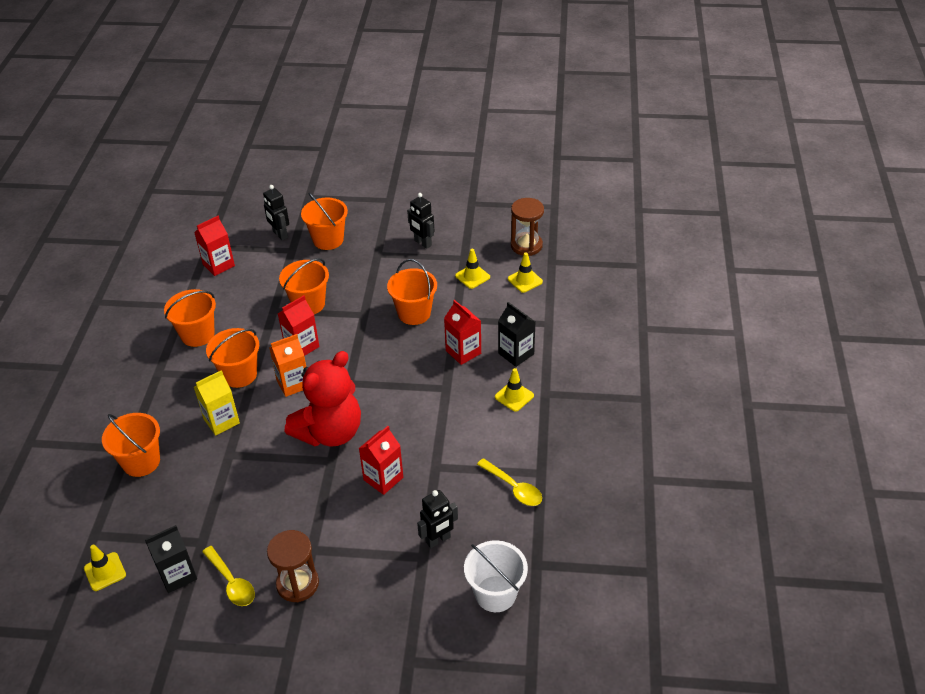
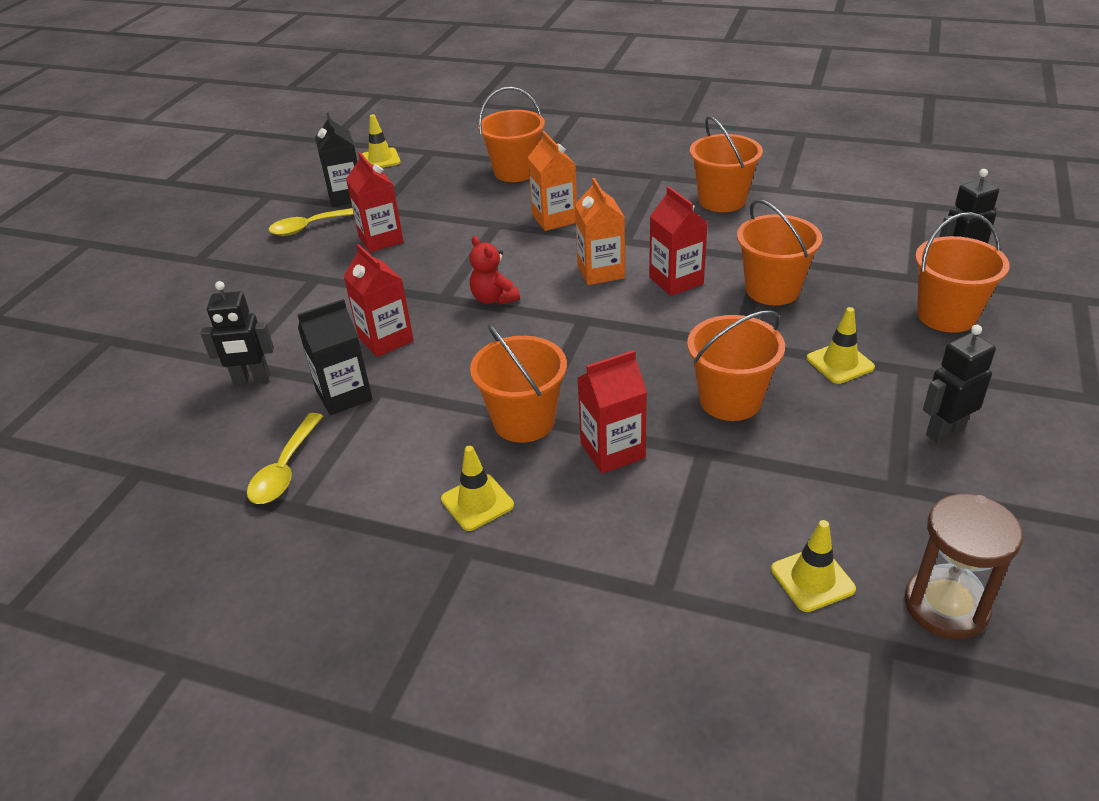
camera: 105 degrees right, 5 degrees down
red carton [194,216,235,276] -> red carton moved to [346,152,404,252]
yellow carton [194,370,240,436] -> orange carton [527,131,577,231]
orange bucket [206,328,259,388] -> orange bucket moved to [470,324,567,443]
brown hourglass [267,530,319,602] -> none
red teddy bear [285,351,361,447] -> red teddy bear [469,236,520,305], size x0.44
black robot [417,490,458,548] -> black robot turned 75 degrees counterclockwise [201,281,274,385]
yellow traffic cone [455,249,490,289] -> yellow traffic cone moved to [807,307,875,384]
white bucket [464,540,528,612] -> none
yellow spoon [477,458,542,506] -> yellow spoon turned 45 degrees counterclockwise [247,413,323,504]
black carton [498,302,535,367] -> black carton moved to [297,299,373,415]

